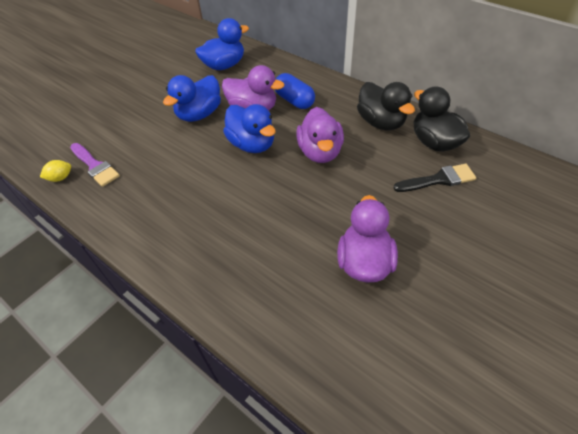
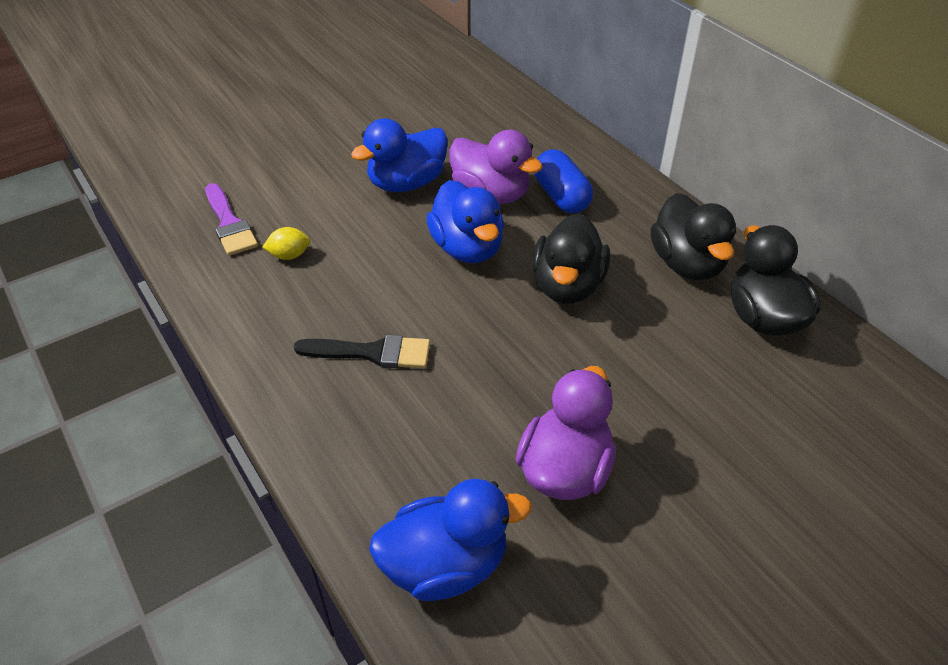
camera: 15 degrees right, 5 degrees down
yellow lemon [40,160,71,182] -> yellow lemon moved to [263,227,310,260]
blue duck [195,18,249,70] -> blue duck moved to [369,479,532,601]
purple duck [296,107,344,163] -> black duck [532,213,610,304]
black brush [394,164,476,192] -> black brush moved to [294,335,430,368]

